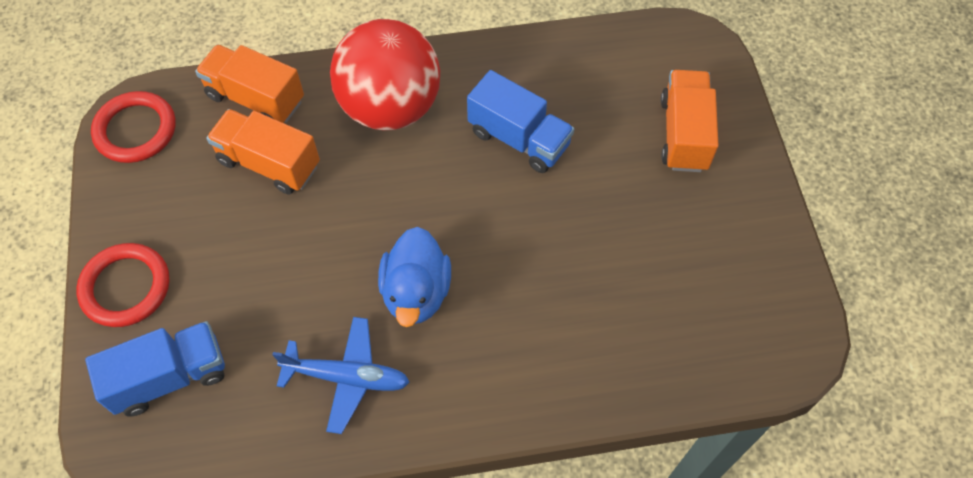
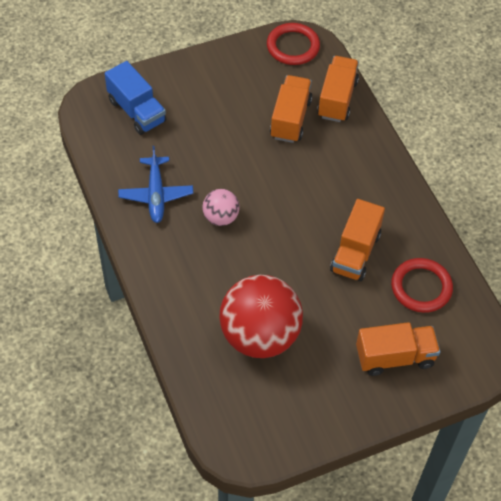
camera: 75 degrees right, 5 degrees down
red ring [76,243,170,327] -> red ring moved to [391,258,453,313]
red ball [330,19,440,131] -> red ball moved to [219,275,303,358]
blue duck [378,227,451,327] -> pink ball [202,189,240,226]
blue truck [467,70,574,173] -> orange truck [330,199,385,281]

